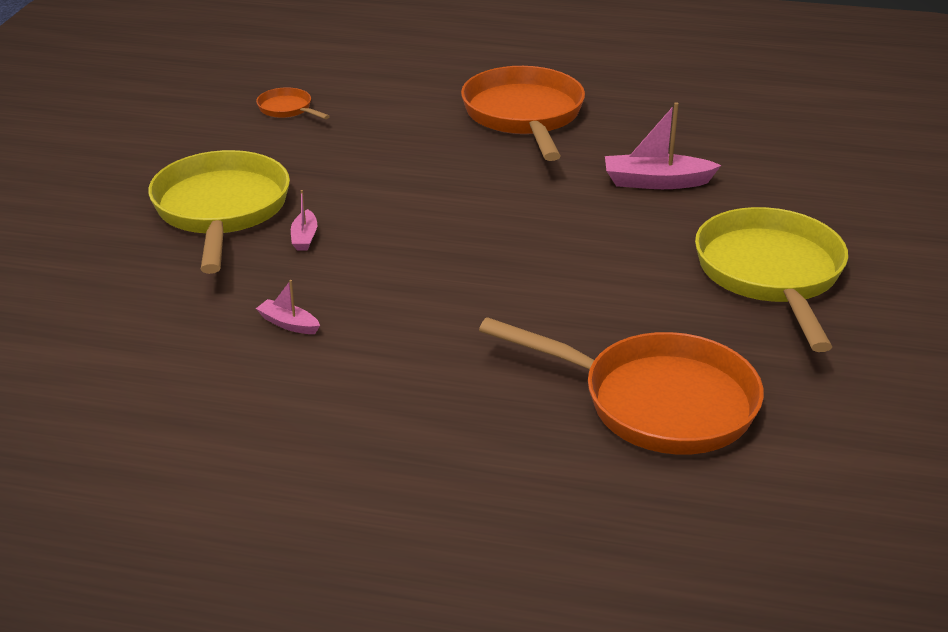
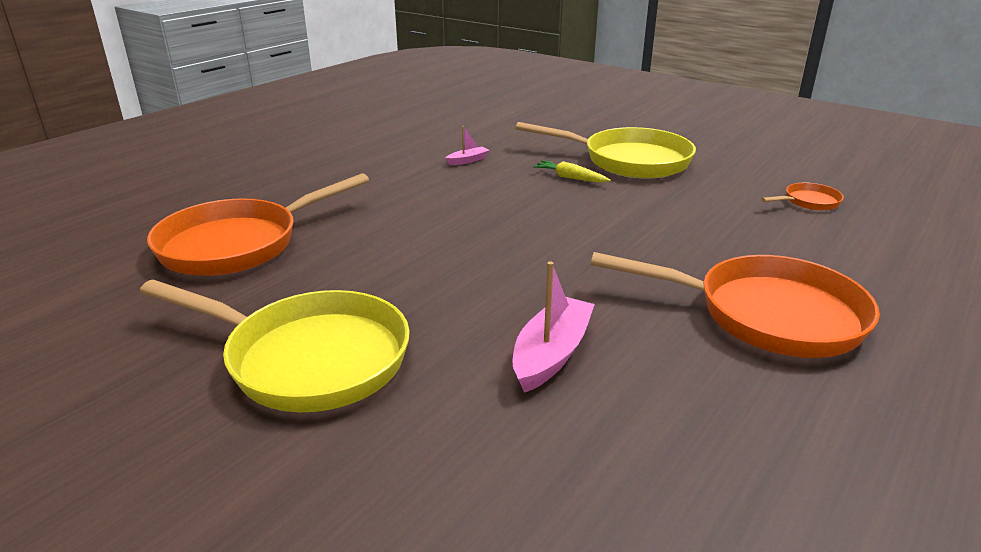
camera: 115 degrees right, 5 degrees down
pink boat [291,190,317,250] -> yellow carrot [533,160,611,183]

